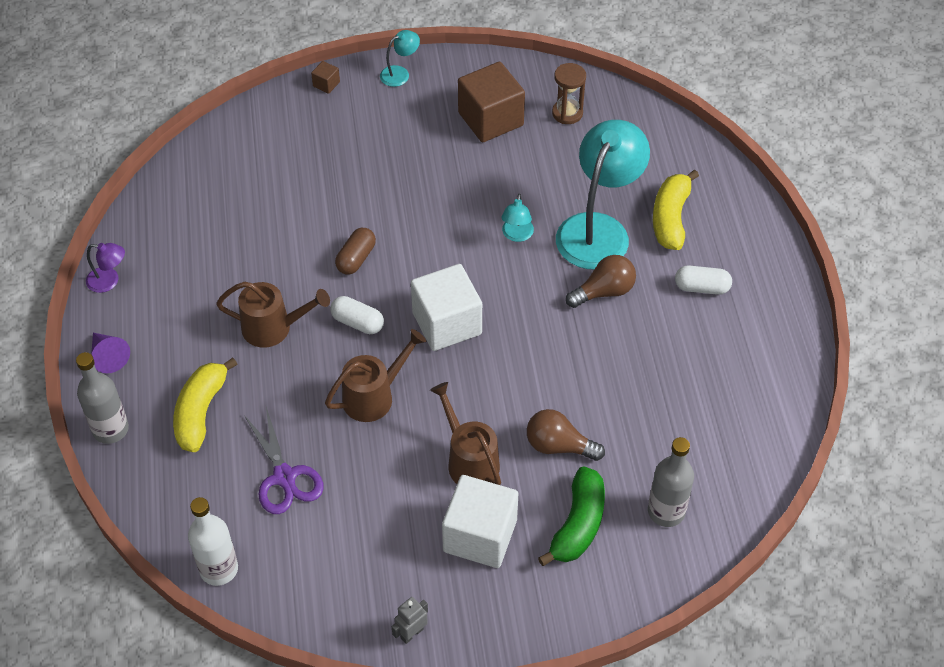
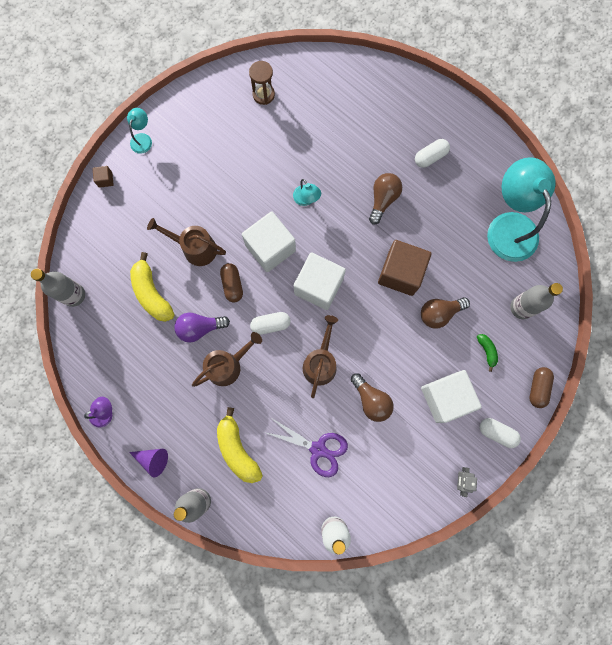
camera: 40 degrees left, 25 degrees up
brown watering can [430,382,501,485] -> brown watering can moved to [147,218,226,266]
brown cube [458,62,525,142] -> brown cube moved to [378,240,431,296]
green banana [538,466,605,566] -> green banana [477,334,498,372], size x0.51
turquoise lamp [556,120,650,269] -> turquoise lamp moved to [487,157,555,262]
yellow banana [653,170,699,250] -> yellow banana moved to [130,252,175,322]
none -> grey bottle [31,268,85,307]
none -> purple light bulb [174,313,230,343]
none -> white cube [242,211,296,272]
none -> brown light bulb [351,373,394,422]
none -> white capsule [480,418,521,448]
none -> brown capsule [530,367,554,408]

